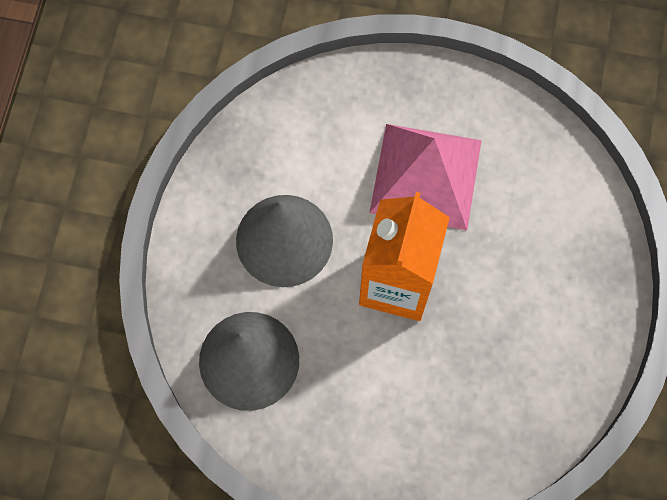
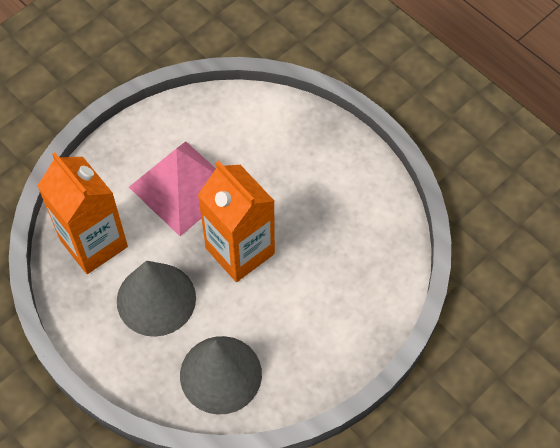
camera: 55 degrees left, 10 degrees down
none -> orange carton [37,152,128,274]

